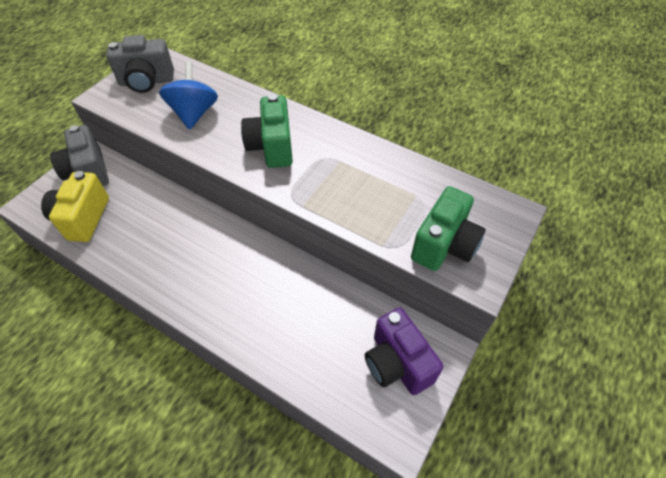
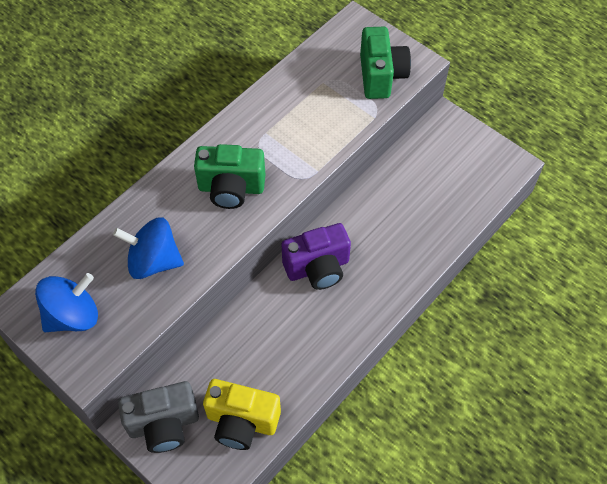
camera: 80 degrees left, 5 degrees up
grey camera [106,35,174,93] -> blue spinning top [35,273,98,332]
purple camera [365,307,443,395] -> purple camera moved to [281,223,351,290]
green camera [411,186,486,271] -> green camera turned 45 degrees clockwise [360,27,411,99]

